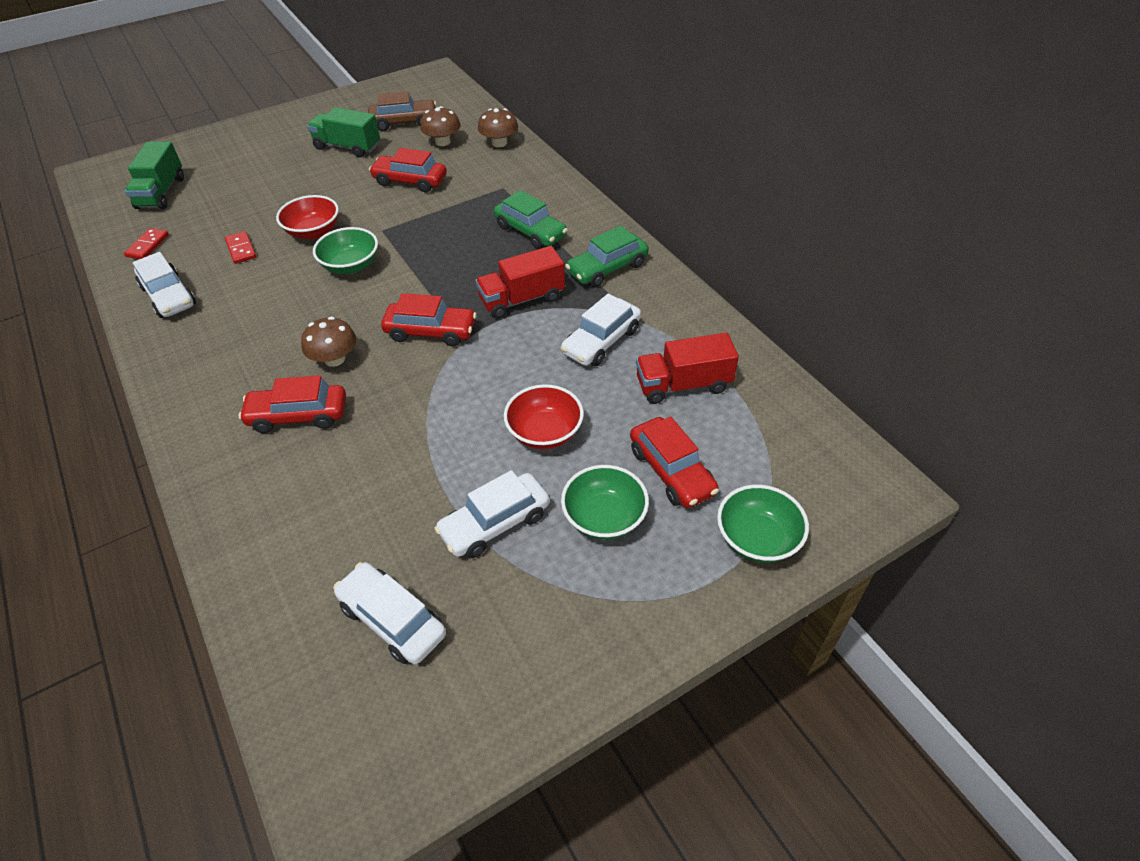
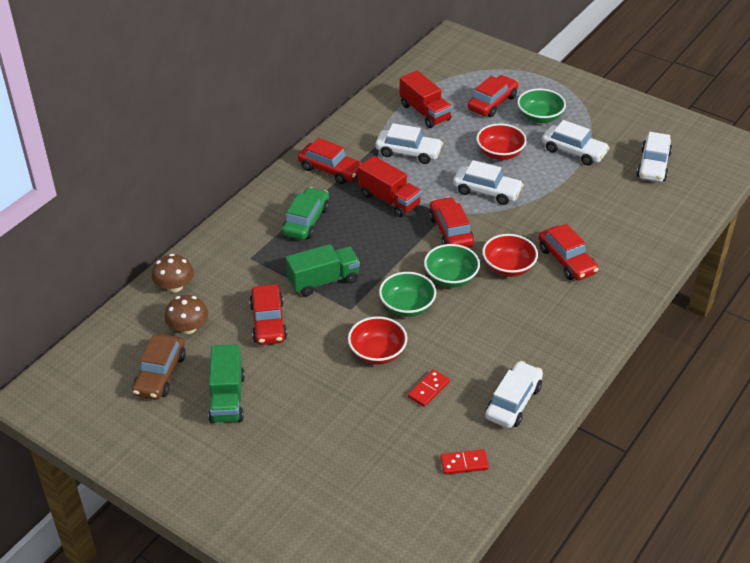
camera: 115 degrees left, 5 degrees down
green truck [125,142,184,209] -> green truck moved to [286,244,360,296]
brown mushroom [301,317,357,367] -> red bowl [482,234,538,277]
brown car [368,91,436,131] -> brown car turned 135 degrees counterclockwise [132,334,186,400]
green car [565,226,649,288] -> red car [298,138,362,184]
green bowl [717,485,809,563] -> green bowl moved to [424,244,480,287]
none -> white car [453,160,524,205]

